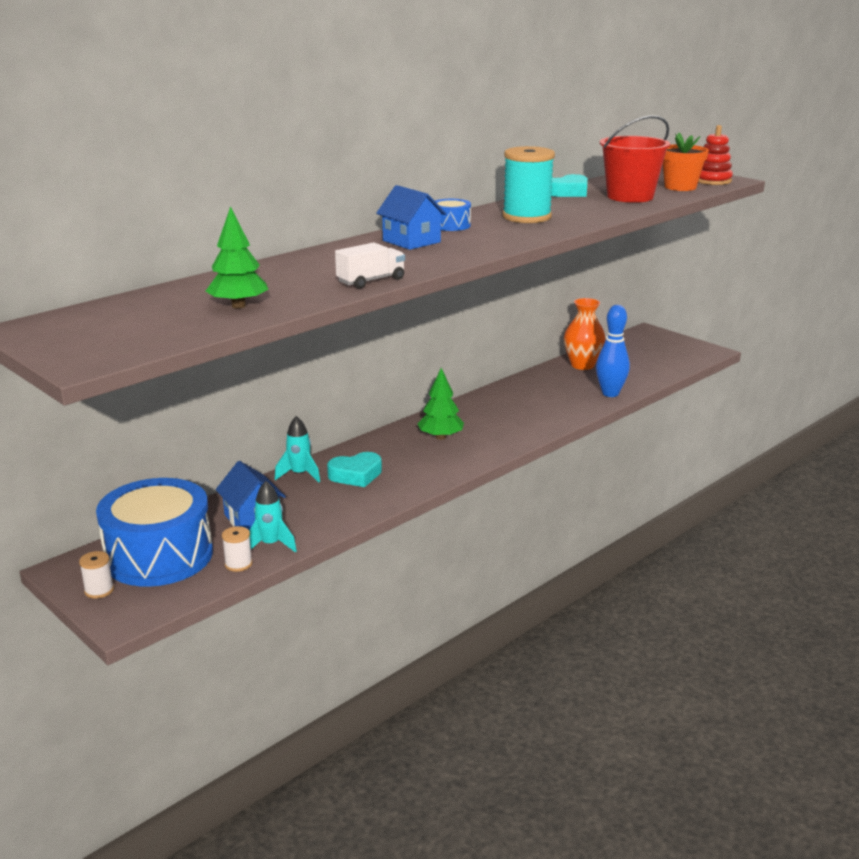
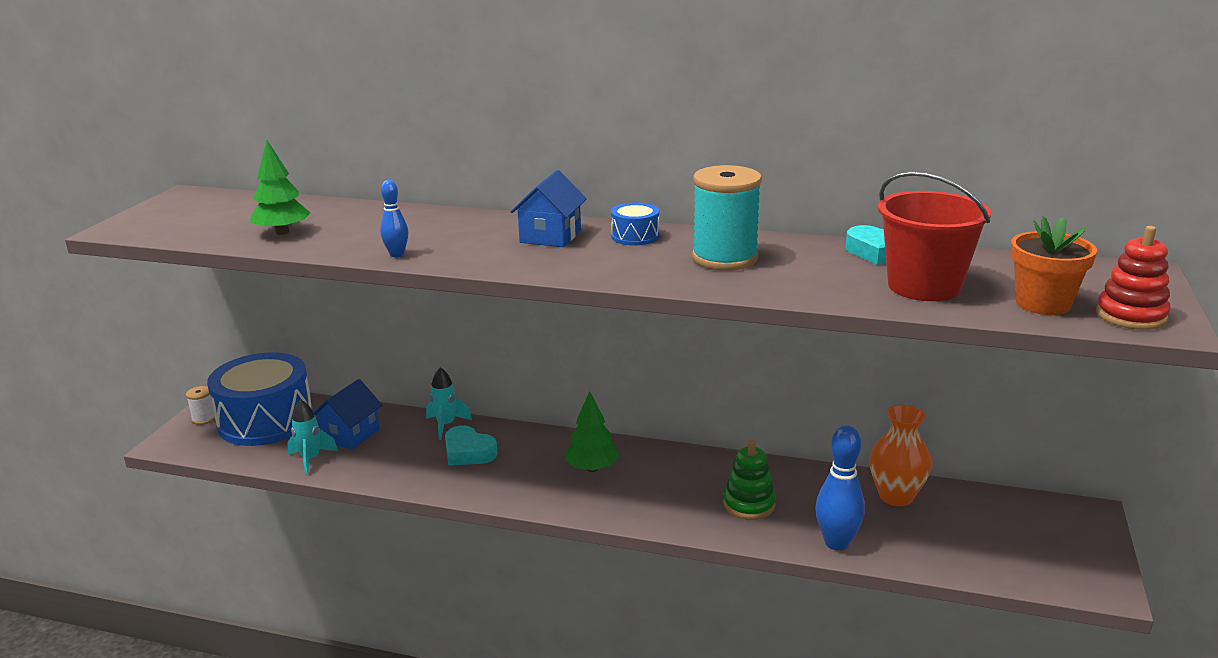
camera: 60 degrees right, 0 degrees up
white spool [222,526,253,572] -> none
white truck [335,242,405,289] -> blue bowling pin [380,180,408,257]
none -> green stacking toy [723,440,776,520]

